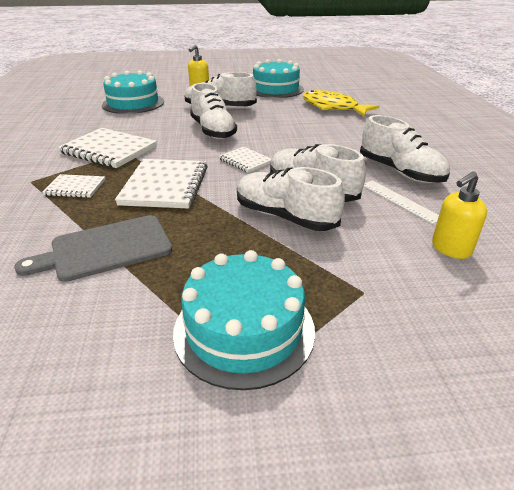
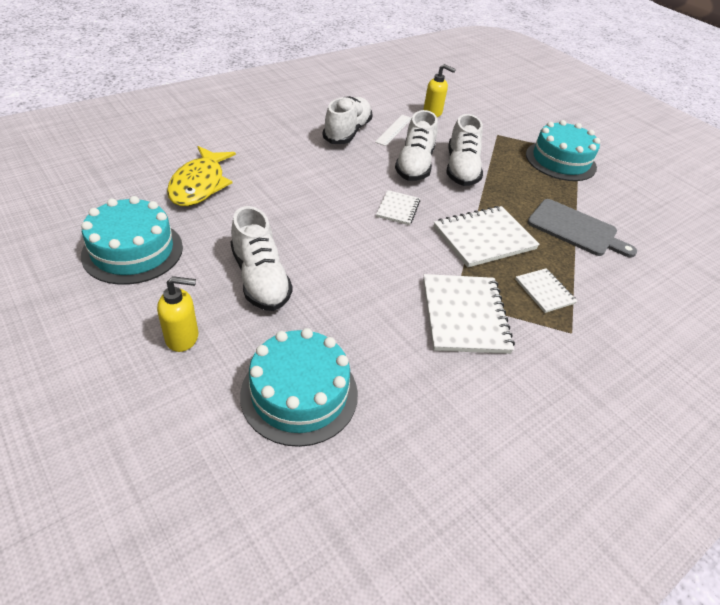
camera: 125 degrees left, 10 degrees up
white shoe [190,83,237,139] -> none

